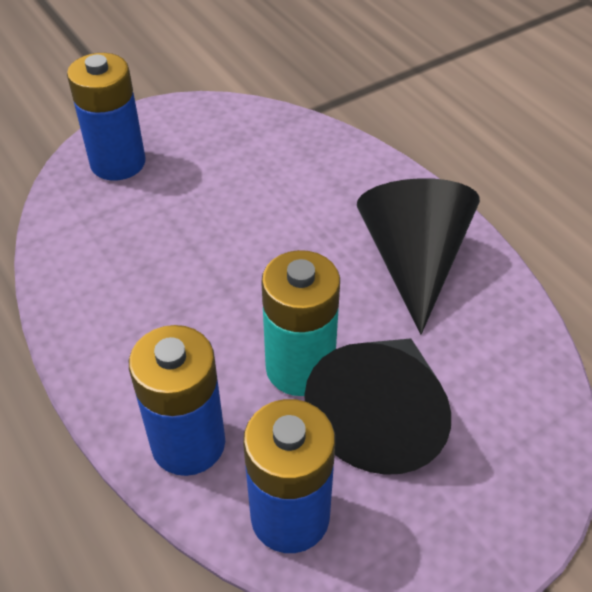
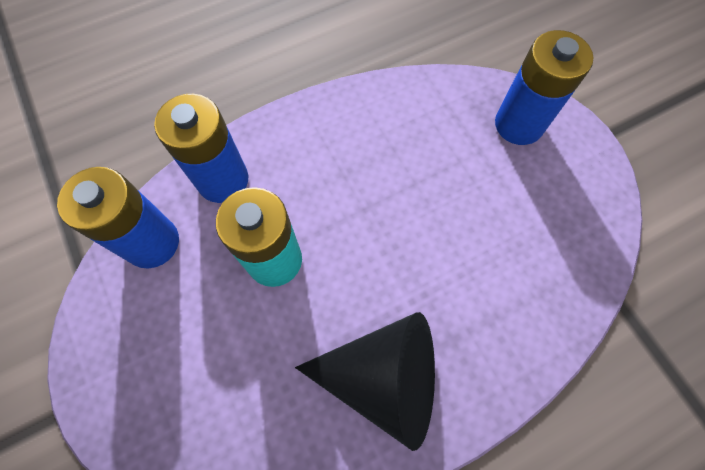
camera: 95 degrees right, 20 degrees up
black cone [304,338,451,475] -> none

